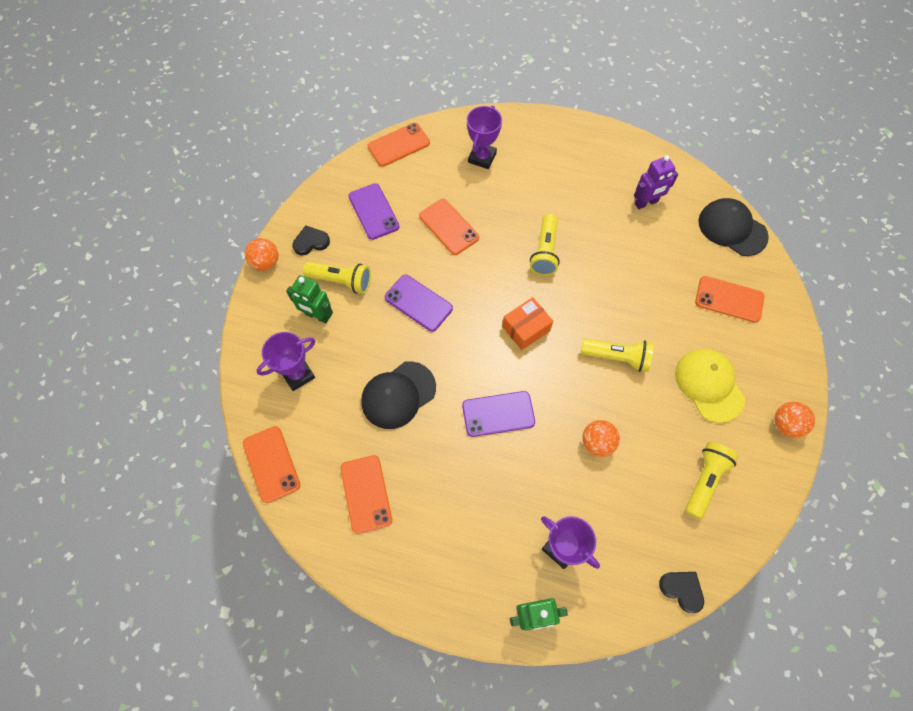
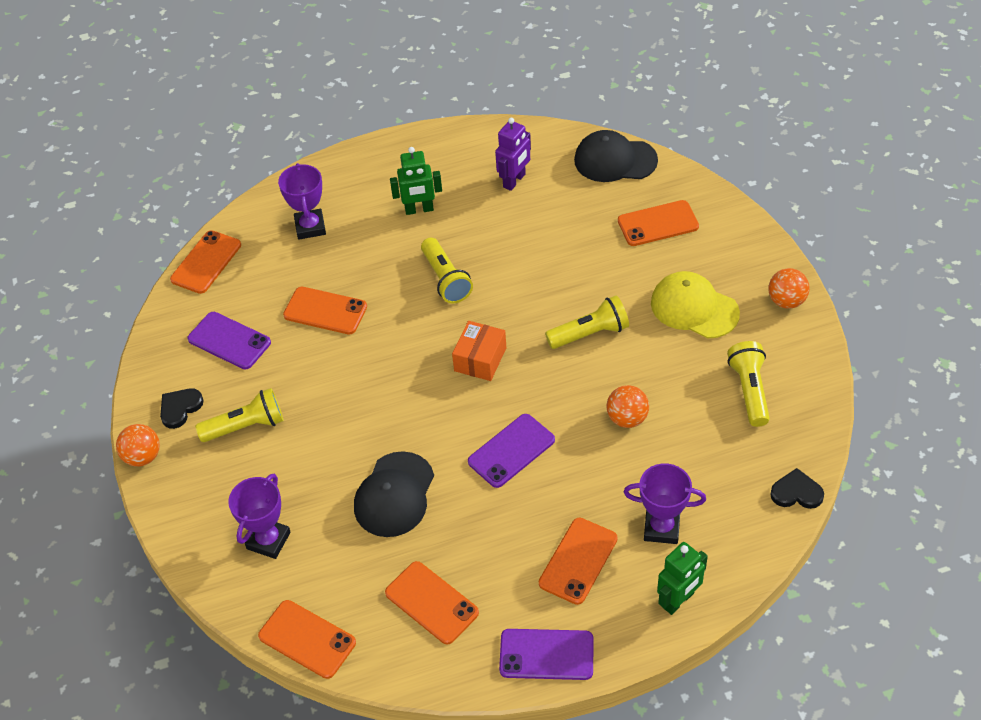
camera: 30 degrees left, 15 degrees down
green robot [286,275,333,323] -> green robot moved to [390,147,442,215]
purple phone [385,275,453,332] -> purple phone moved to [499,629,594,680]
none -> orange phone [539,518,618,605]

